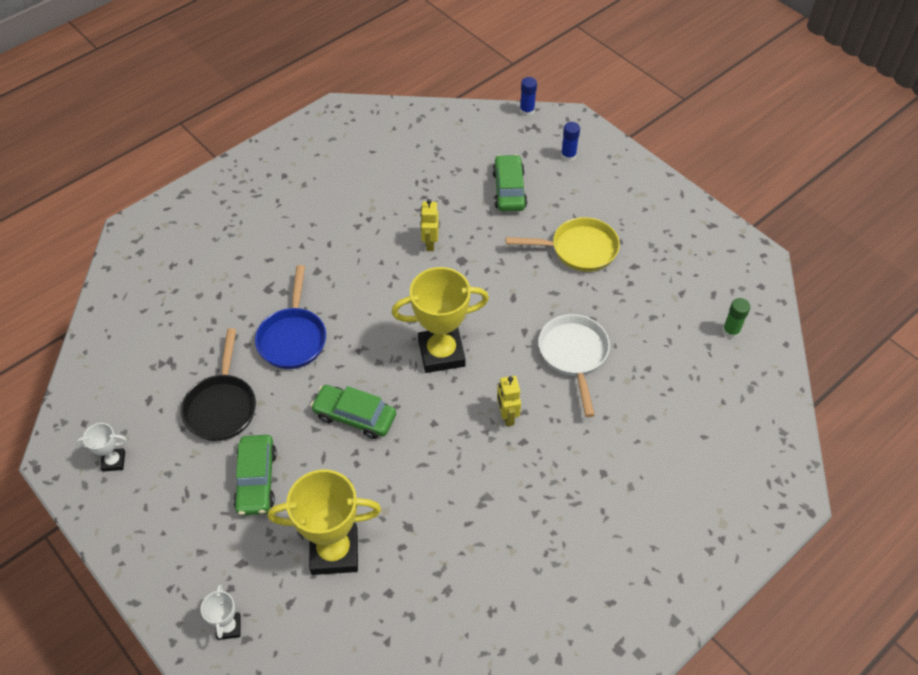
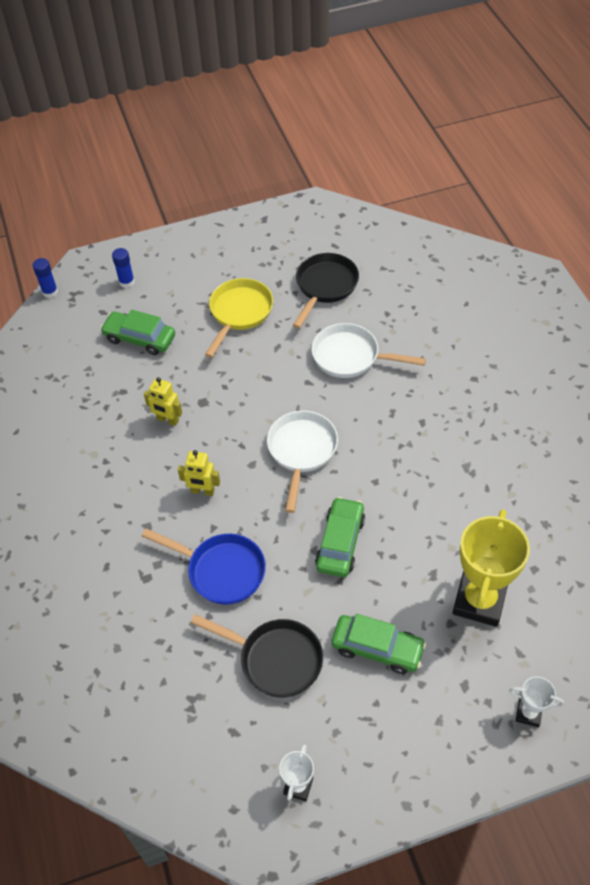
camera: 65 degrees left, 0 degrees up
green car [311,385,396,439] -> green car turned 150 degrees clockwise [315,497,365,577]
yellow trophy [391,267,489,373] -> white pan [267,411,338,513]
yellow robot [497,376,521,426] -> yellow robot moved to [178,450,220,496]
green glue stick [722,298,750,339] -> none
none -> black pan [293,253,359,329]

